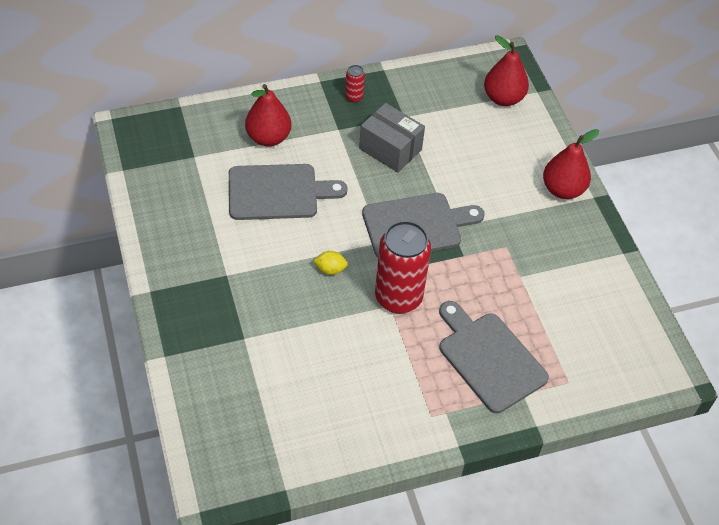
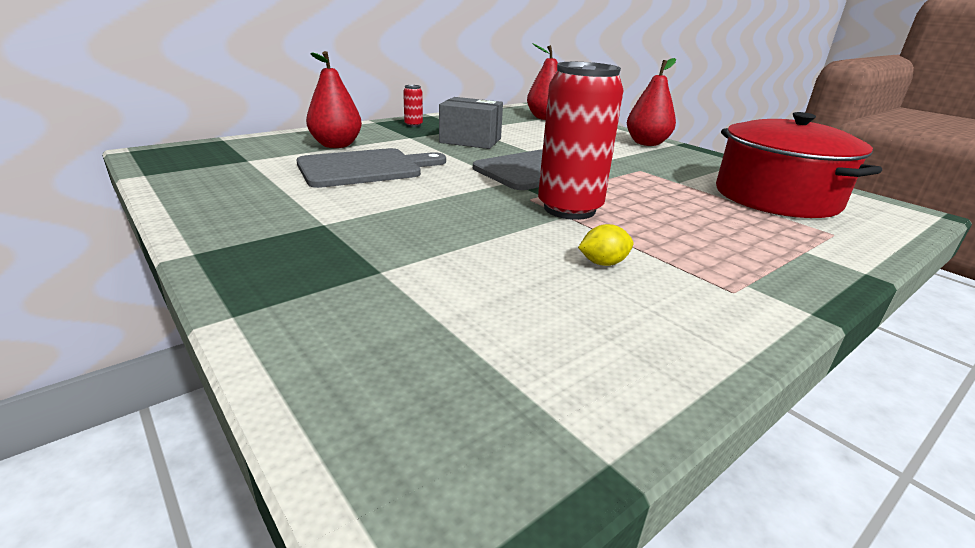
camera: 20 degrees left, 25 degrees down
yellow lemon [313,251,348,275] -> yellow lemon moved to [578,224,634,266]
grey cutting board [439,301,549,413] -> none
none -> red pot [716,112,882,218]

